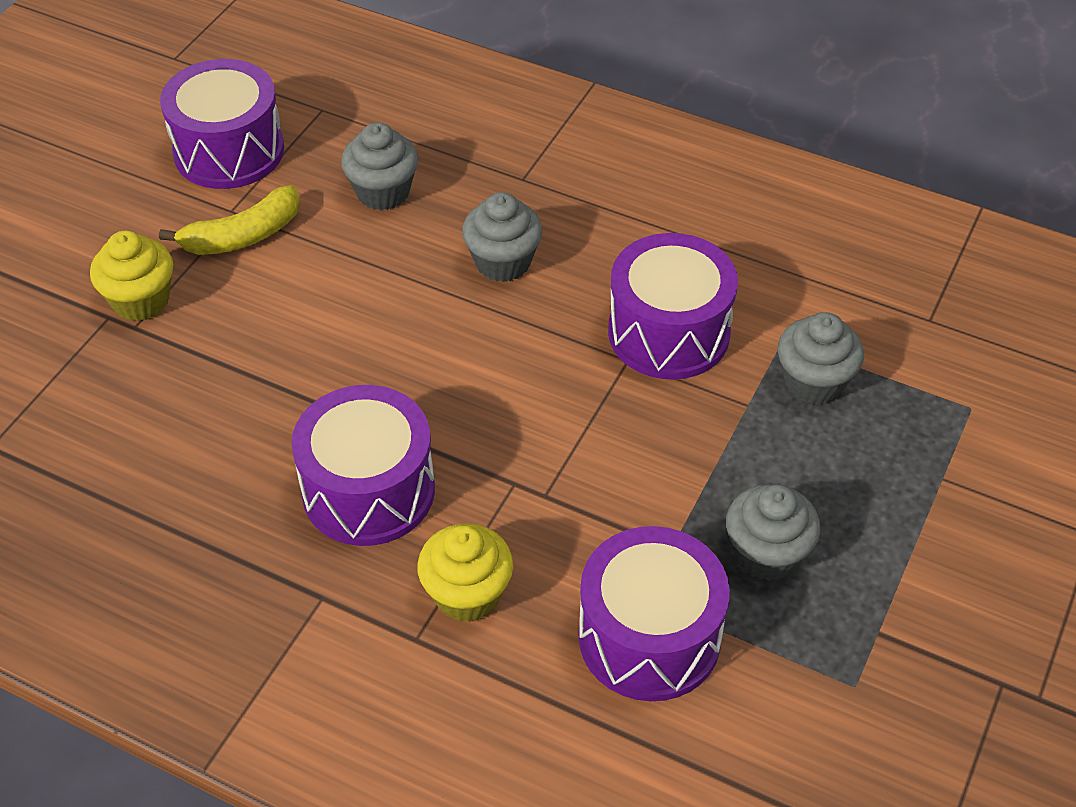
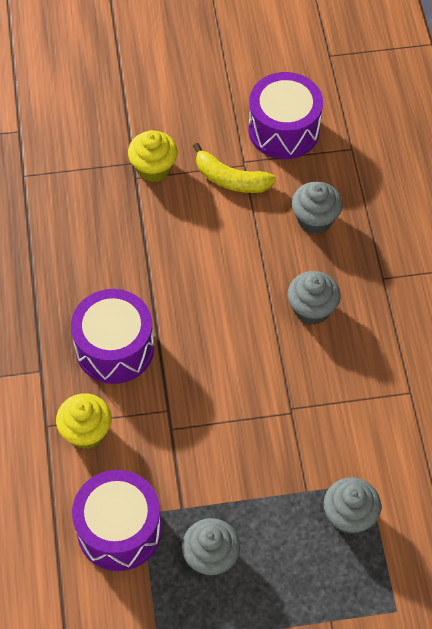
camera: 55 degrees right, 10 degrees up
purple drum [608,233,738,380] -> none

